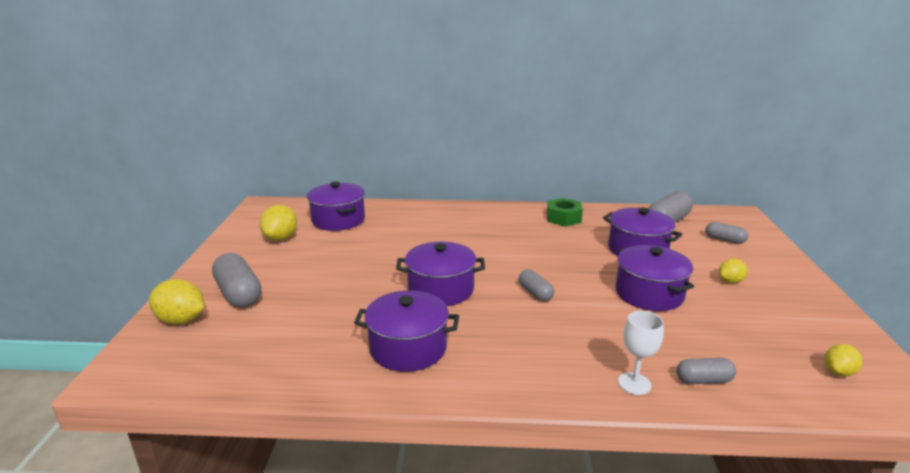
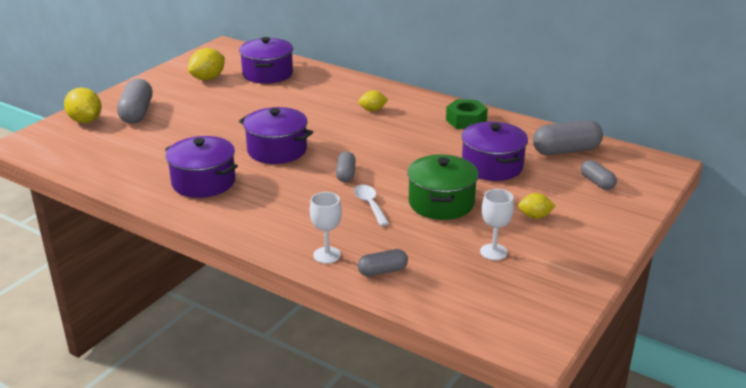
camera: 30 degrees right, 5 degrees up
purple pot [616,245,694,311] -> green pot [407,155,479,220]
grey capsule [677,358,736,384] -> grey capsule turned 45 degrees counterclockwise [358,249,408,277]
yellow lemon [825,344,862,377] -> yellow lemon moved to [359,90,388,111]
none -> white spoon [354,185,389,226]
none -> white goblet [480,189,514,260]

